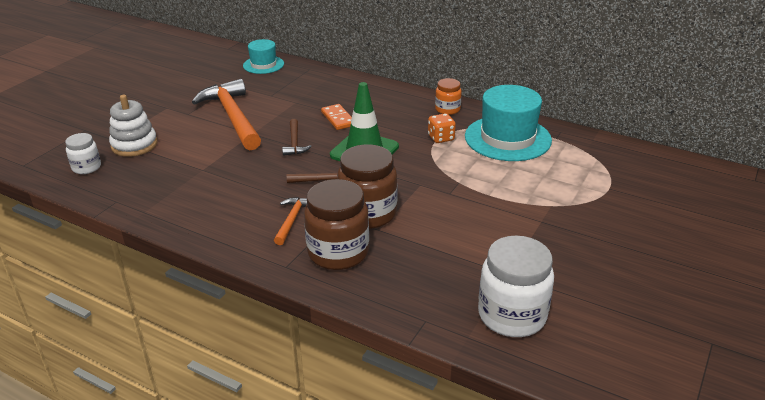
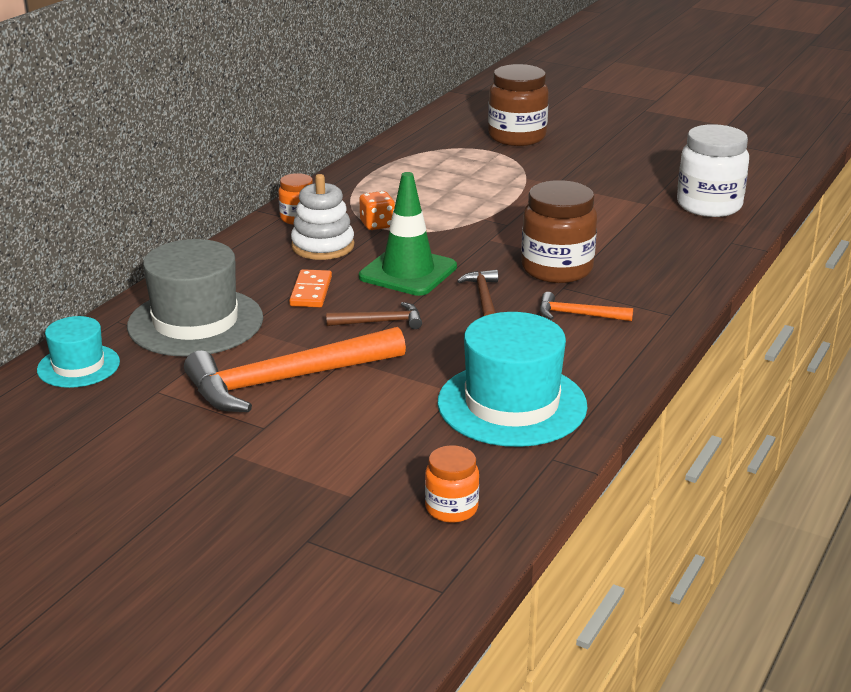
camera: 90 degrees left, 5 degrees down
white jar [65,133,101,174] -> orange jar [425,445,479,523]
white stacking toy [109,95,158,157] -> white stacking toy moved to [291,174,354,260]
brown jar [304,179,369,270] -> brown jar moved to [488,64,549,146]
orange domino [321,104,352,130] -> orange domino turned 60 degrees counterclockwise [289,269,332,307]
turquoise hat [465,85,552,161] -> turquoise hat moved to [437,312,588,447]
none -> grey hat [127,239,263,356]

